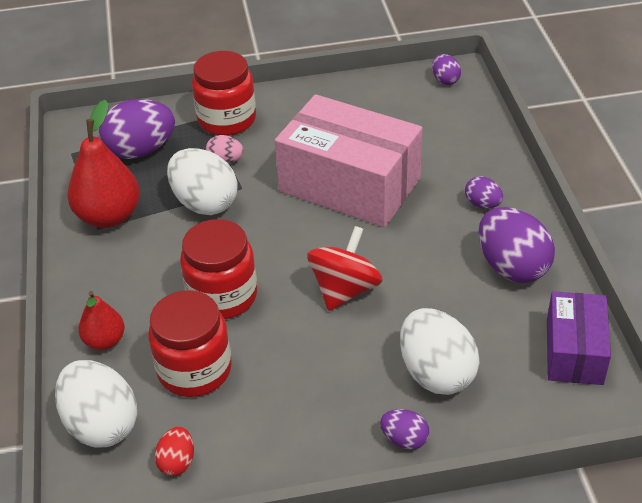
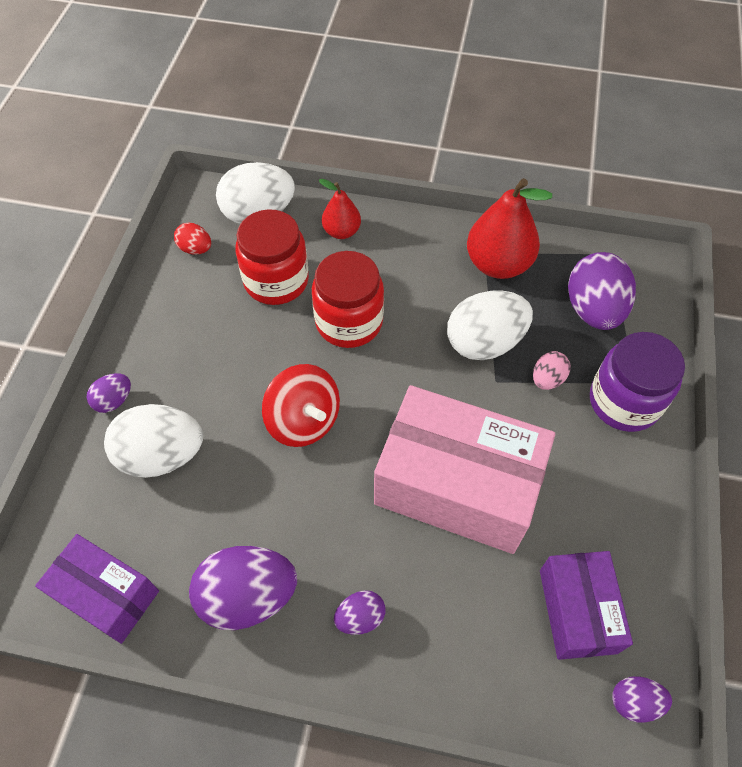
camera: 110 degrees right, 15 degrees up
red jar [192,51,256,136] -> purple jar [590,332,685,432]
pink box [275,94,422,227] -> pink box turned 60 degrees clockwise [374,385,555,554]
none -> purple box [540,551,633,660]

